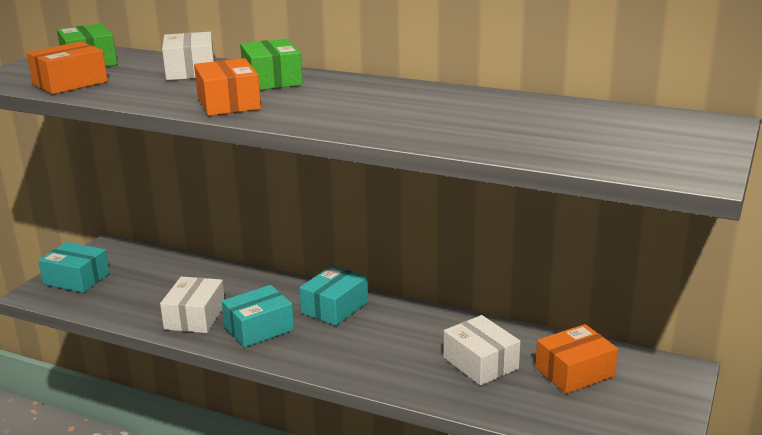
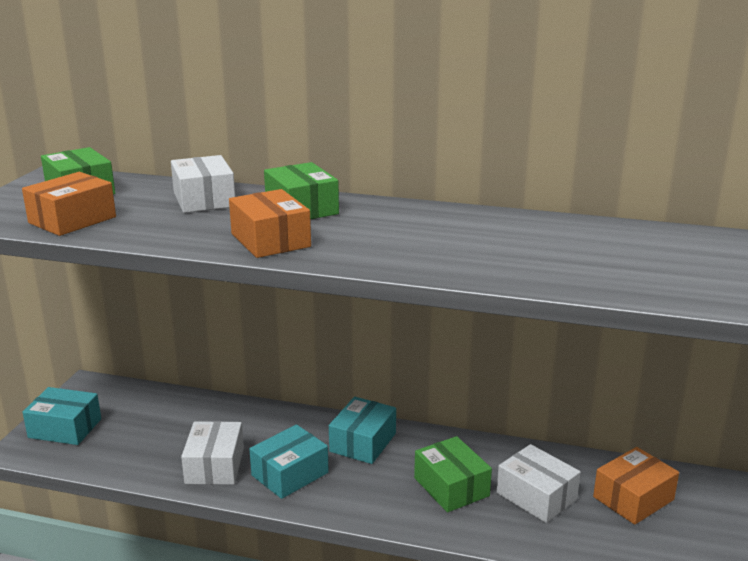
camera: 10 degrees left, 0 degrees up
none -> green box [414,436,492,512]

